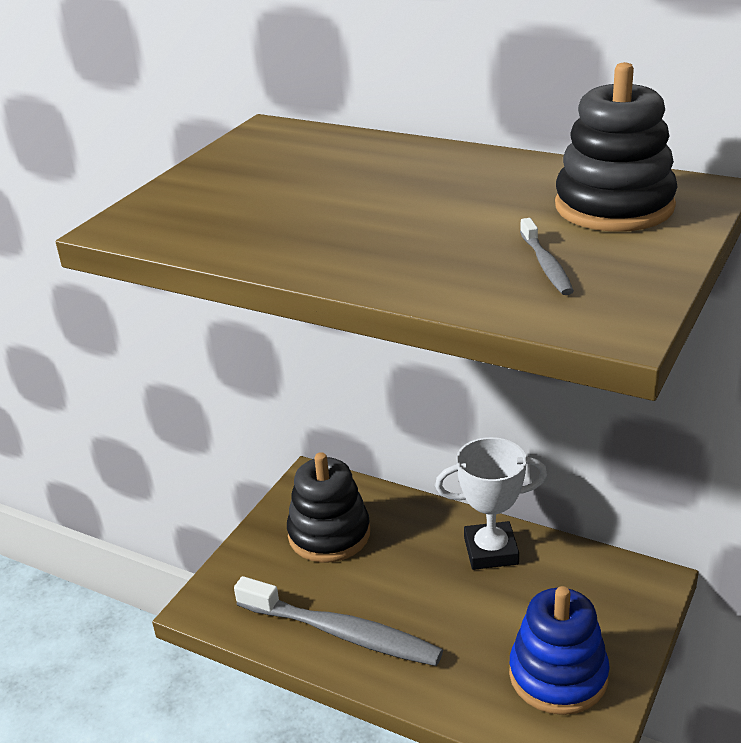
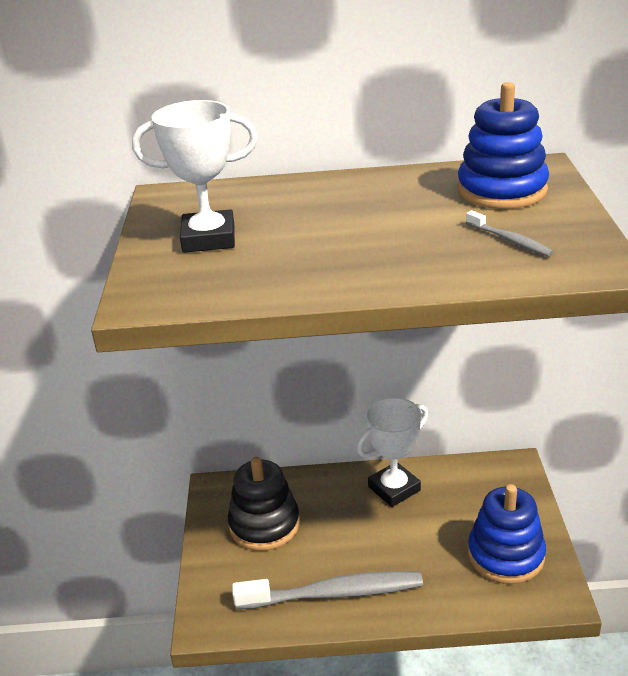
camera: 30 degrees left, 0 degrees up
black stacking toy [555,62,678,232] -> blue stacking toy [457,82,549,209]
none -> white trophy [132,100,258,253]

